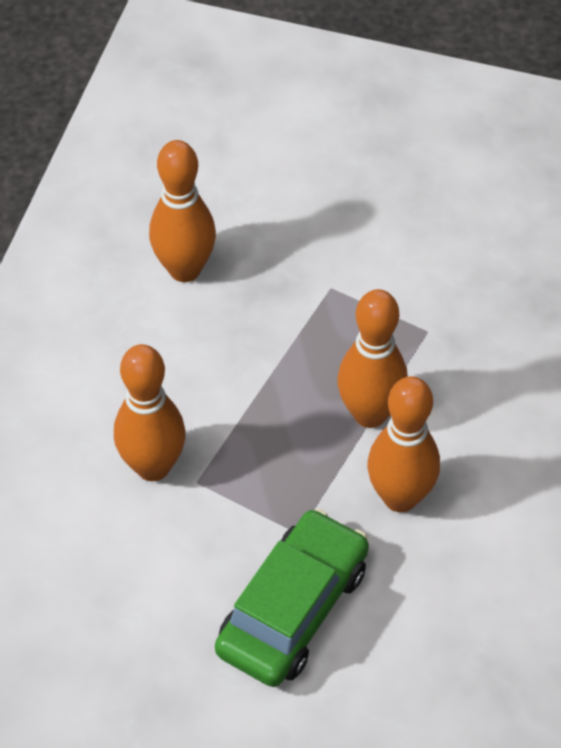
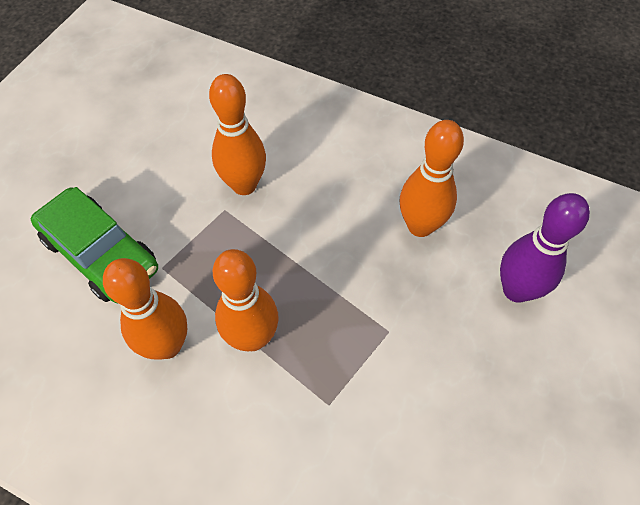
camera: 100 degrees right, 5 degrees up
none -> purple bowling pin [500,193,590,303]

